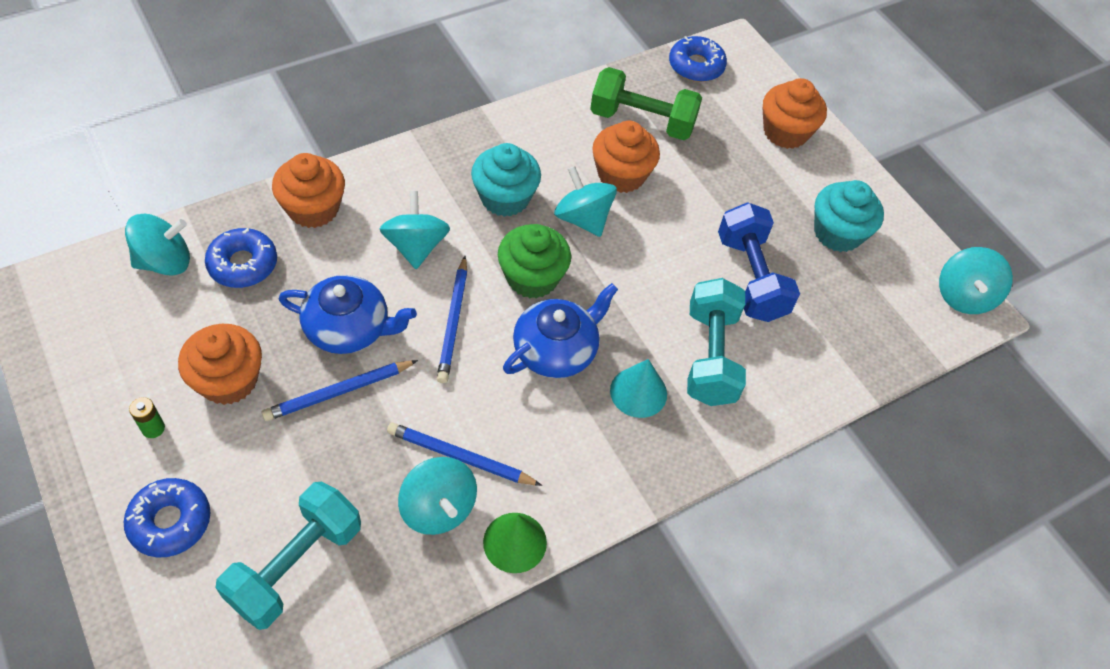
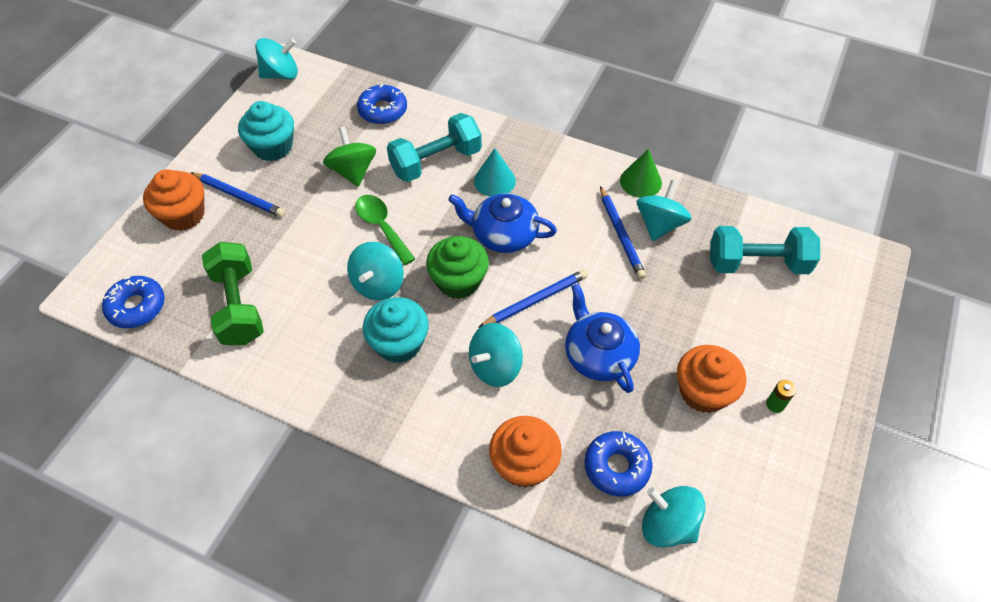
camera: 120 degrees left, 0 degrees up
blue donut [124,478,211,558] -> blue donut moved to [357,84,407,124]
blue pencil [262,360,418,421] -> blue pencil moved to [190,172,285,217]
orange cupcake [592,121,660,193] -> none
blue dumbbell [718,202,800,322] -> green spinning top [323,127,376,187]
none -> green spoon [355,195,415,265]

